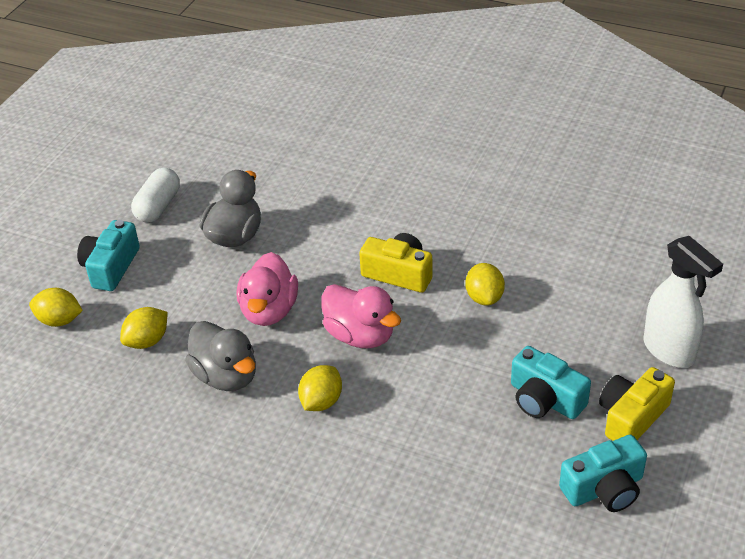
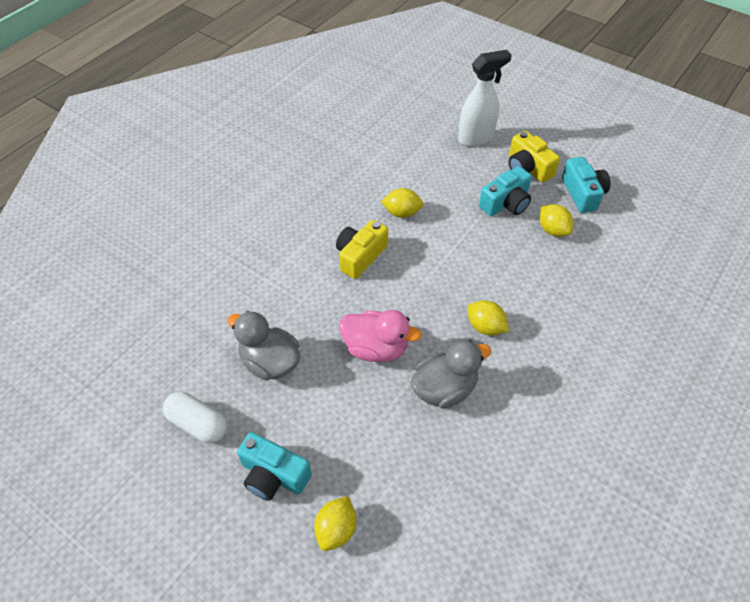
camera: 80 degrees left, 10 degrees up
yellow lemon [120,307,168,349] -> yellow lemon moved to [540,204,573,237]
pink duck [322,284,401,348] -> none

